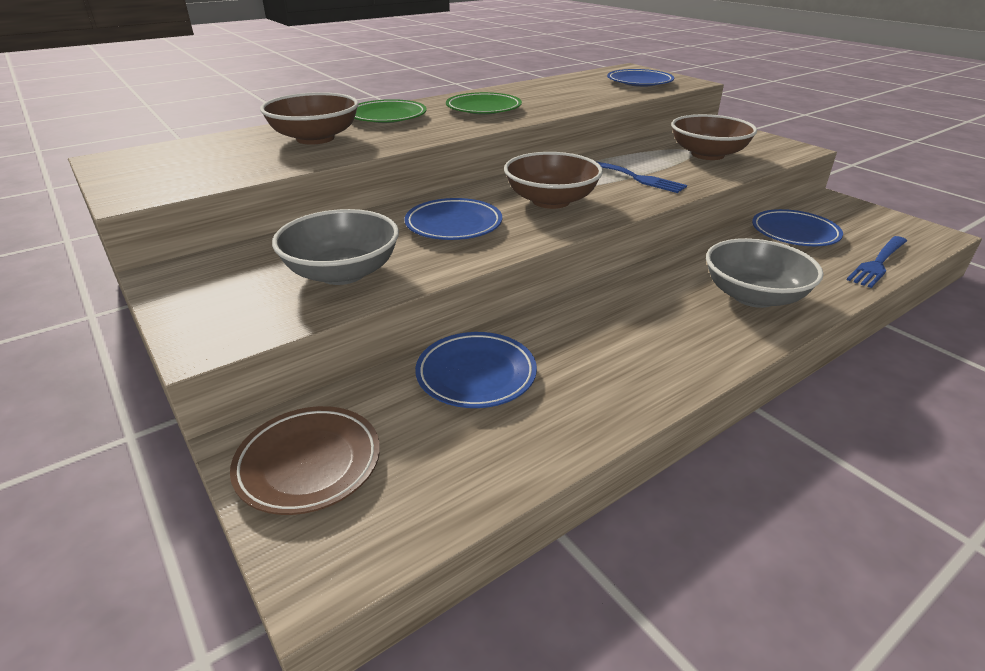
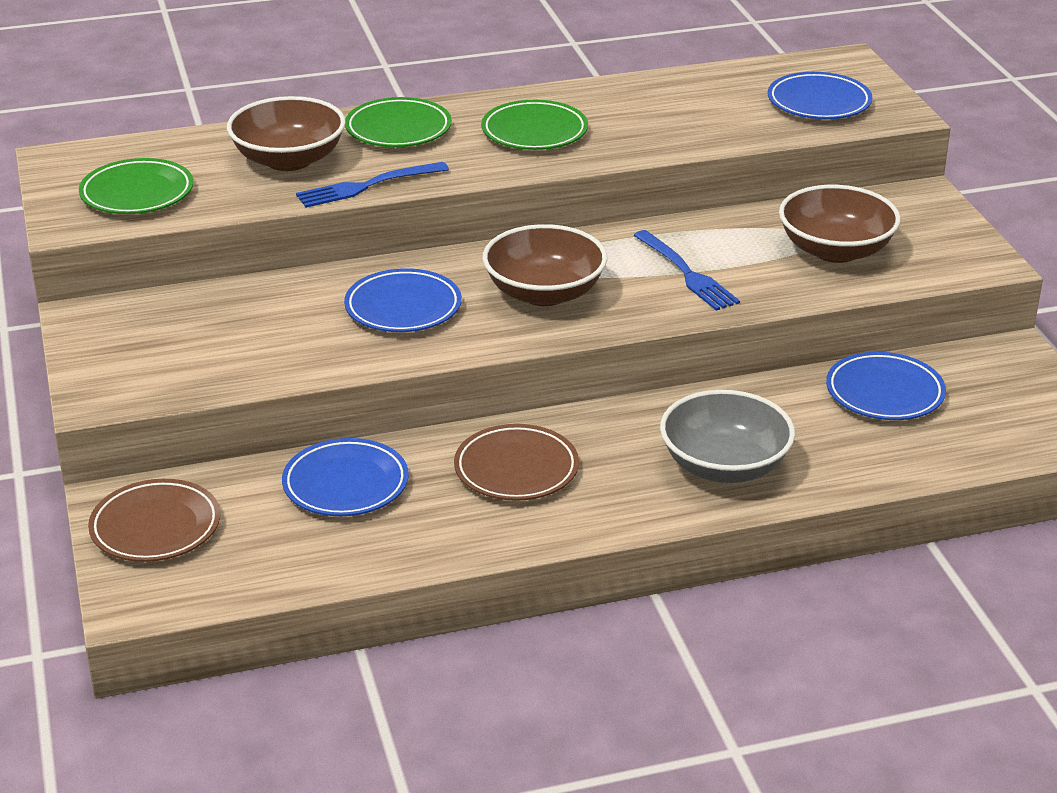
camera: 20 degrees right, 0 degrees up
grey bowl [272,209,399,285] -> none
blue fork [846,236,907,288] -> blue fork moved to [296,162,449,208]
none -> green plate [79,158,193,214]
none -> brown plate [454,424,579,501]

